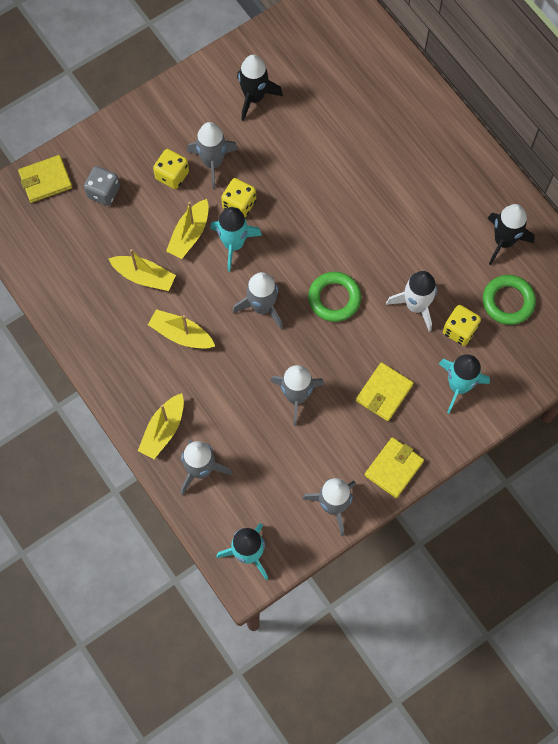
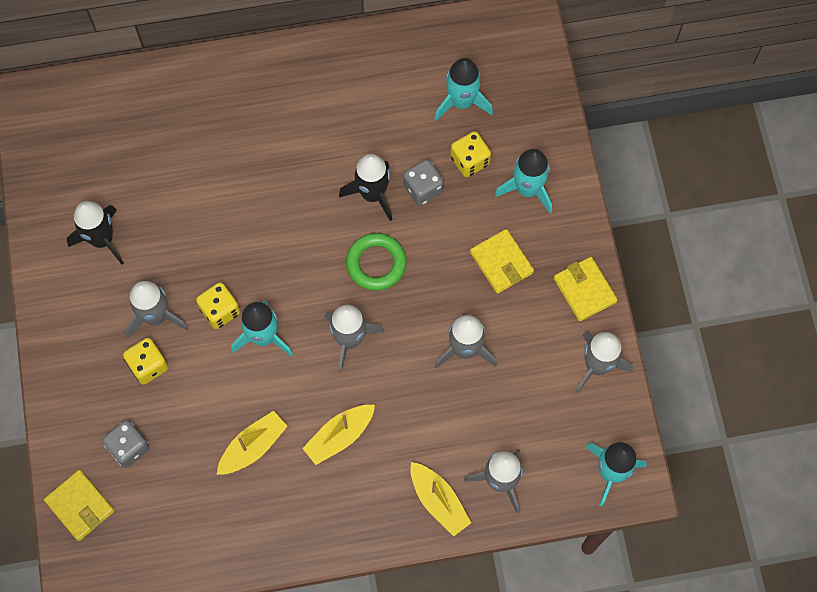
camera: 65 degrees left, 0 degrees up
yellow wallet [18,155,72,203] -> yellow wallet turned 45 degrees counterclockwise [44,470,114,541]
yellow boat [166,199,209,259] -> none
white rocket [386,271,437,332] -> grey dice [403,160,444,206]
green ring [483,275,536,325] -> turquoise rocket [435,58,493,121]
black rocket [488,204,534,265] -> black rocket moved to [339,154,392,221]

